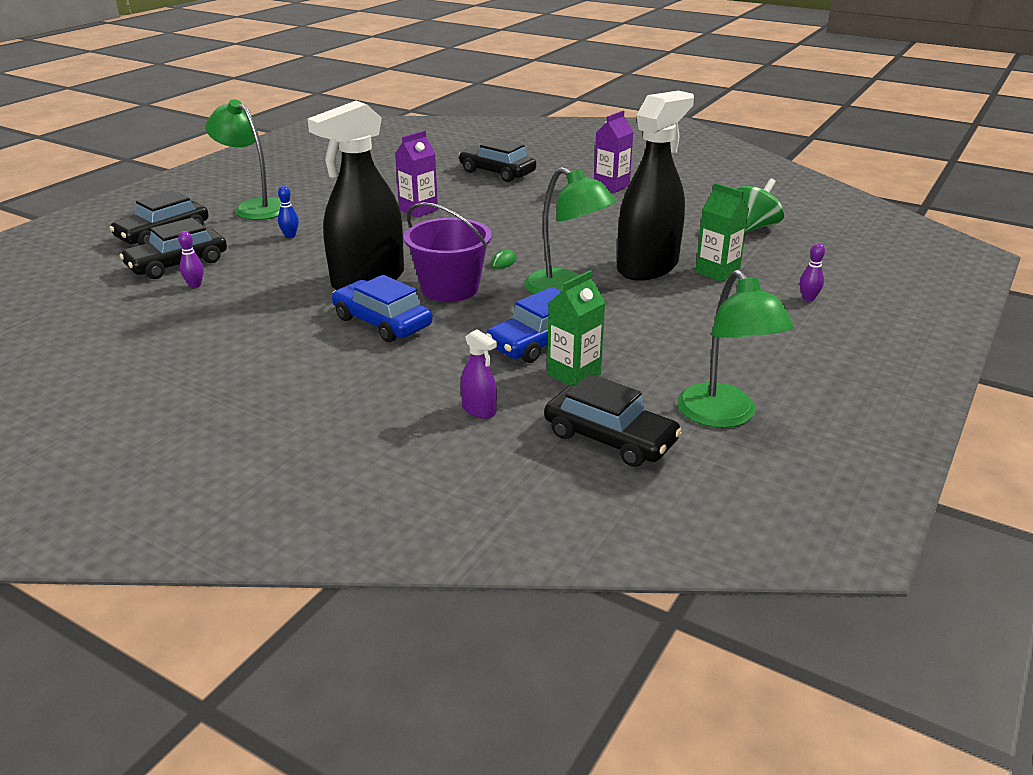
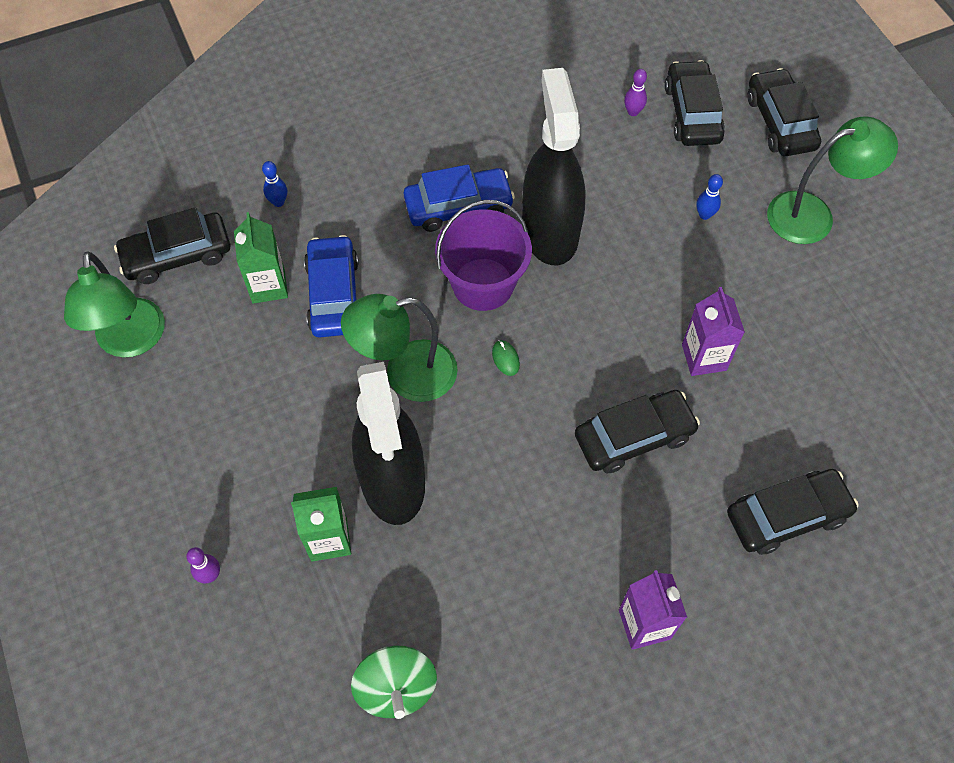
camera: 125 degrees right, 30 degrees up
purple spray bottle [461,329,497,419] -> blue bowling pin [262,161,287,207]
green lamp [677,269,794,428] -> green lamp turned 120 degrees counterclockwise [64,251,165,358]
none -> black car [575,390,700,474]

